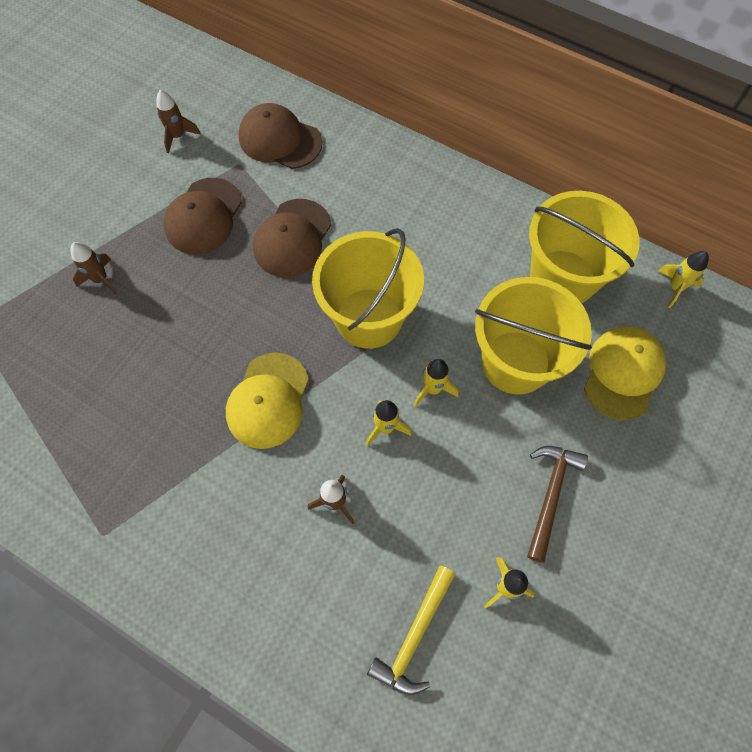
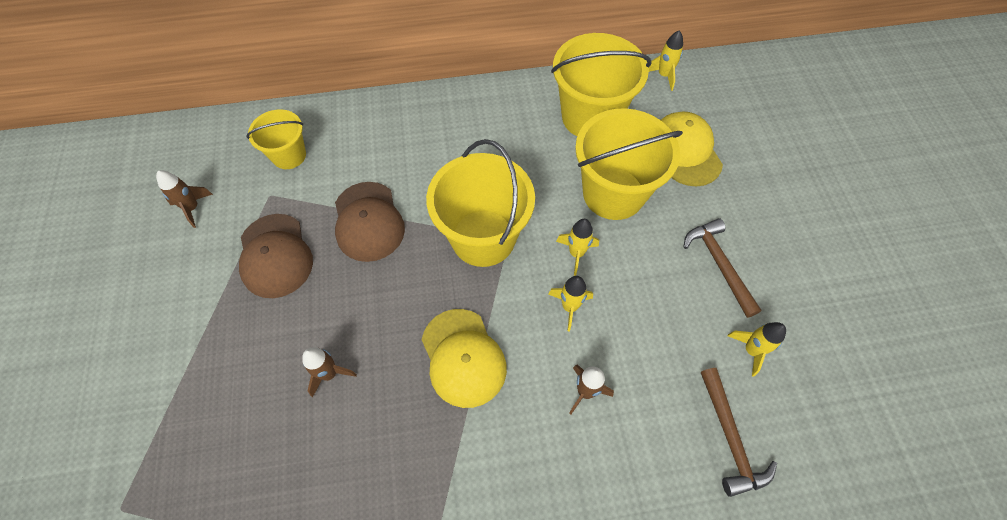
camera: 40 degrees left, 5 degrees down
brown rocket [71,242,117,295] -> brown rocket moved to [302,348,357,397]
brown cap [239,103,322,169] -> yellow bucket [246,109,306,169]
yellow hammer [367,565,456,695] -> brown hammer [701,368,777,497]

